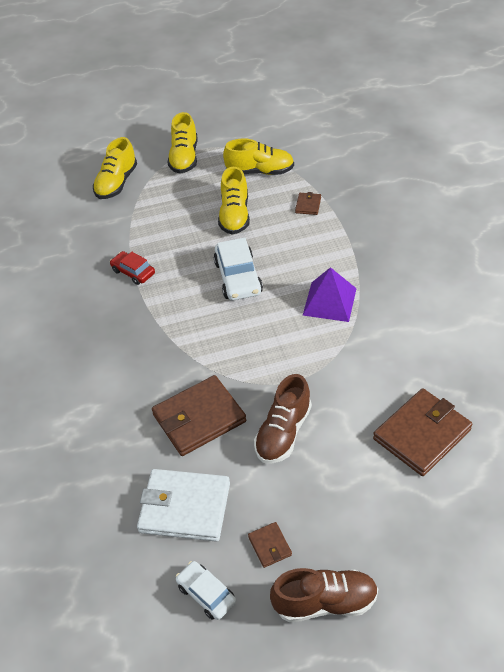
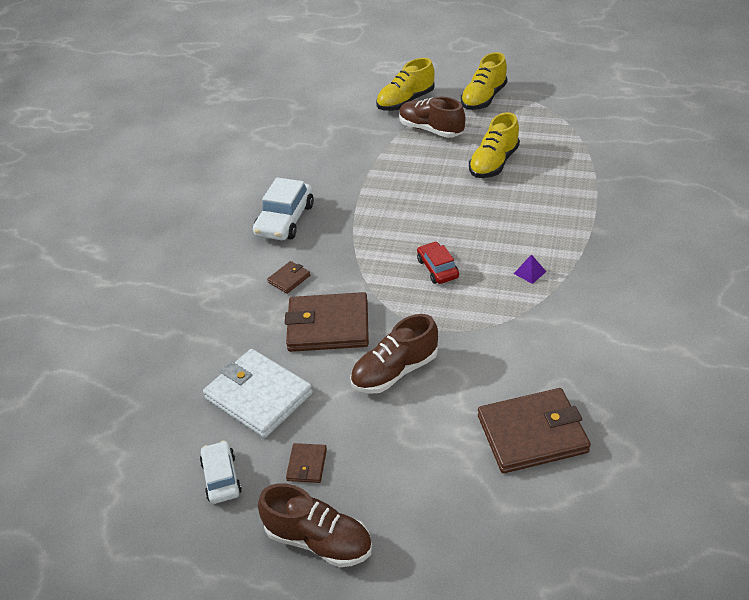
camera: 30 degrees right, 5 degrees down
red car [110,251,155,285] -> red car moved to [417,242,459,284]
white car [213,238,263,301] -> white car moved to [253,177,314,240]
yellow shoe [223,138,294,175] -> none
brown wallet [295,192,321,215] -> brown wallet moved to [267,261,310,294]
purple pyramid [303,267,357,322] -> purple pyramid [514,254,546,284], size x0.45
none -> brown shoe [399,96,465,138]

